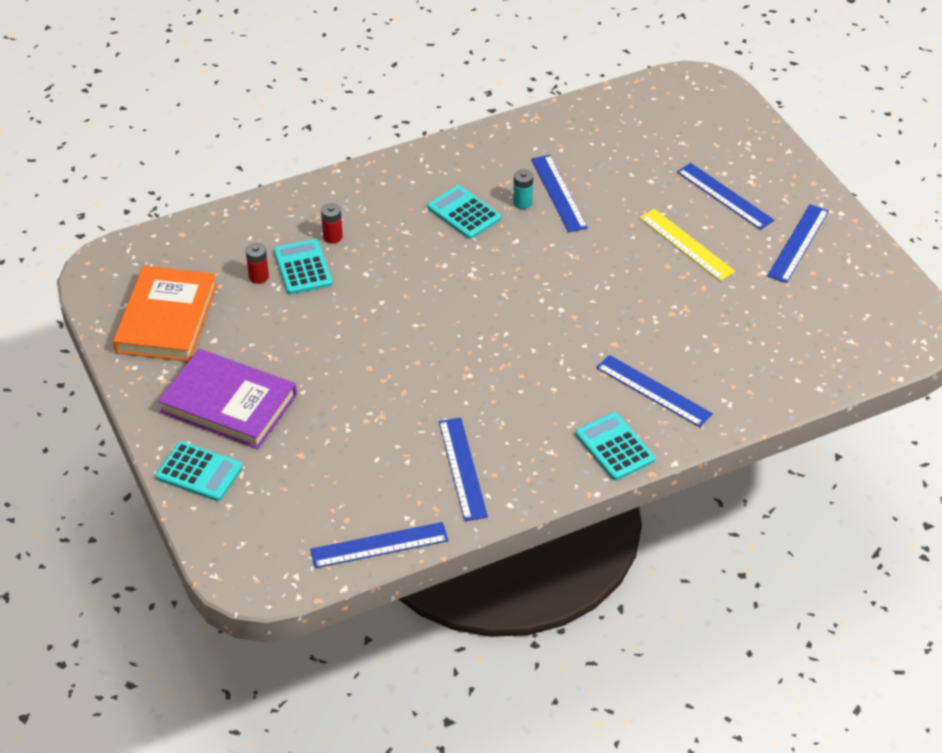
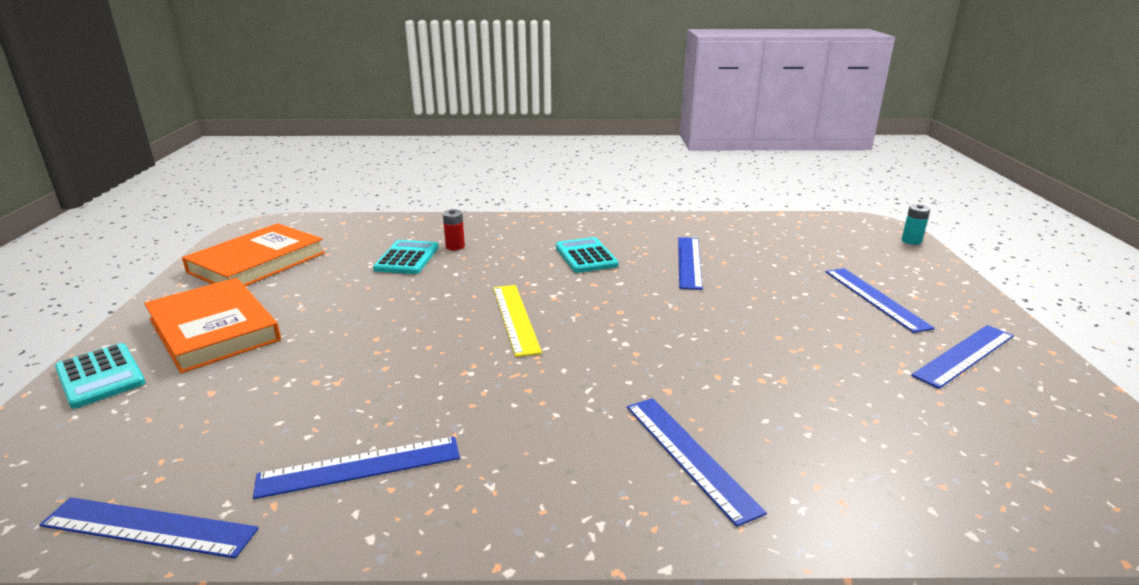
camera: 25 degrees right, 20 degrees down
purple book [158,349,297,449] -> orange book [144,278,281,373]
red battery [246,243,269,284] -> none
blue ruler [439,418,488,521] -> blue ruler turned 60 degrees clockwise [253,436,460,499]
turquoise battery [513,169,533,209] -> turquoise battery moved to [902,204,930,245]
turquoise calculator [576,412,655,480] -> none
yellow ruler [640,209,735,281] -> yellow ruler moved to [493,285,542,357]

